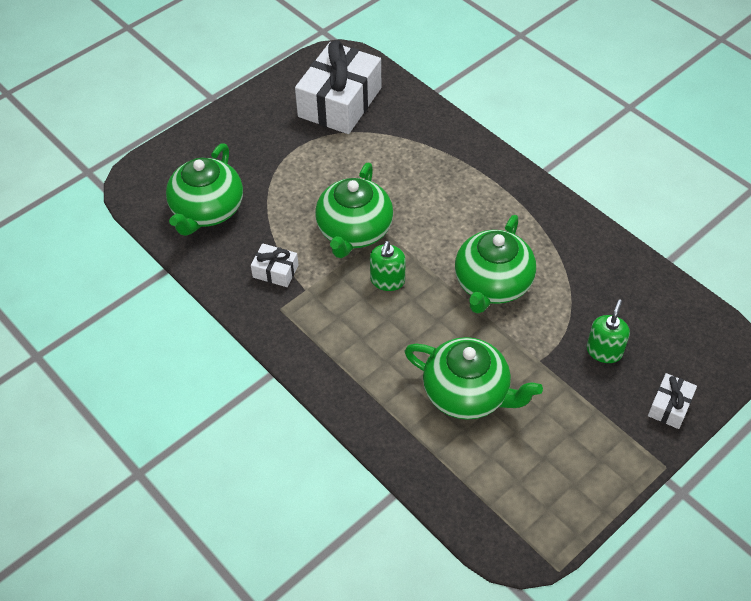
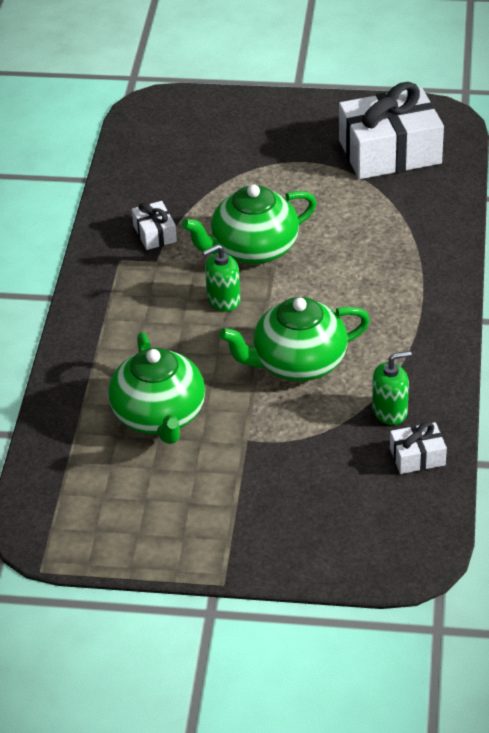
camera: 50 degrees right, 10 degrees down
green teapot [166,144,243,236] -> none
green soap dispenser [586,299,630,363] -> green soap dispenser moved to [372,351,412,425]
white gift [648,373,697,429] -> white gift moved to [390,422,447,474]

